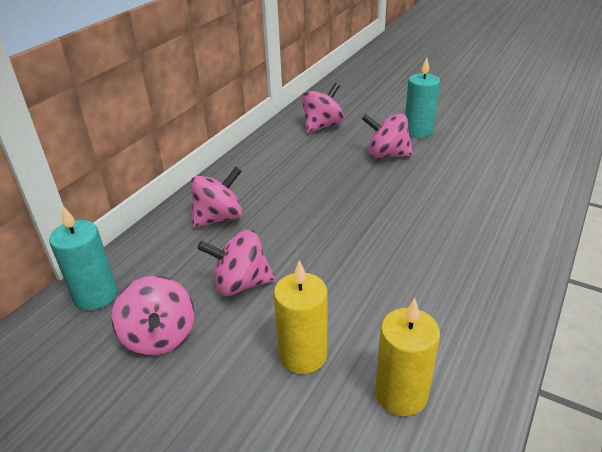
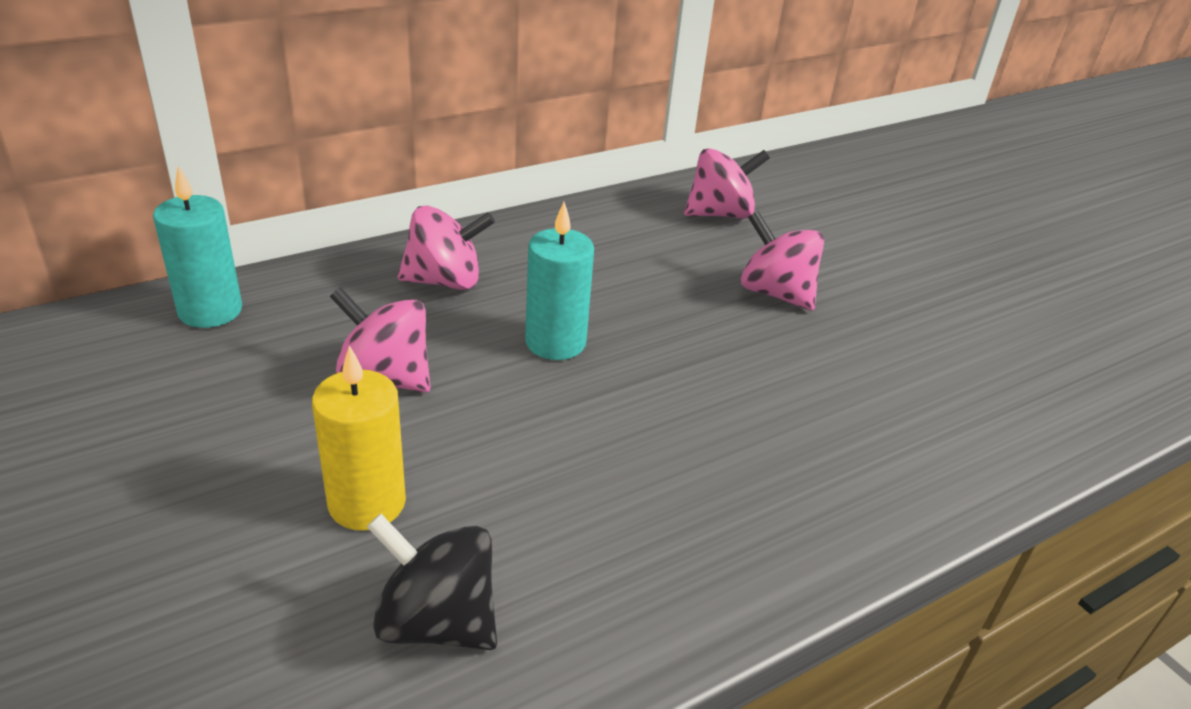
camera: 25 degrees right, 0 degrees up
pink spinning top [111,276,194,356] -> none
yellow candle [375,298,440,416] -> black spinning top [367,514,497,650]
turquoise candle [405,57,440,138] -> turquoise candle moved to [525,202,594,360]

